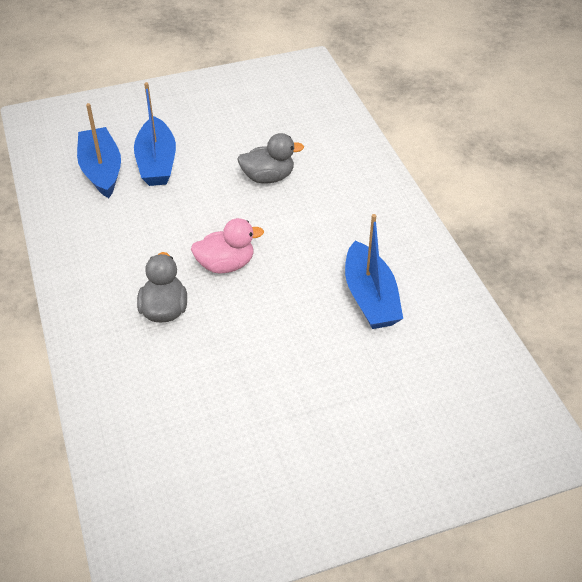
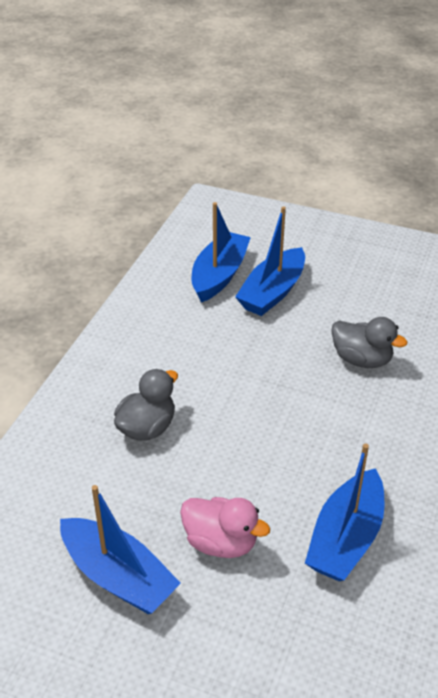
camera: 40 degrees right, 5 degrees down
pink duck [191,218,264,273] -> pink duck moved to [180,497,270,558]
none -> blue boat [60,485,181,614]

